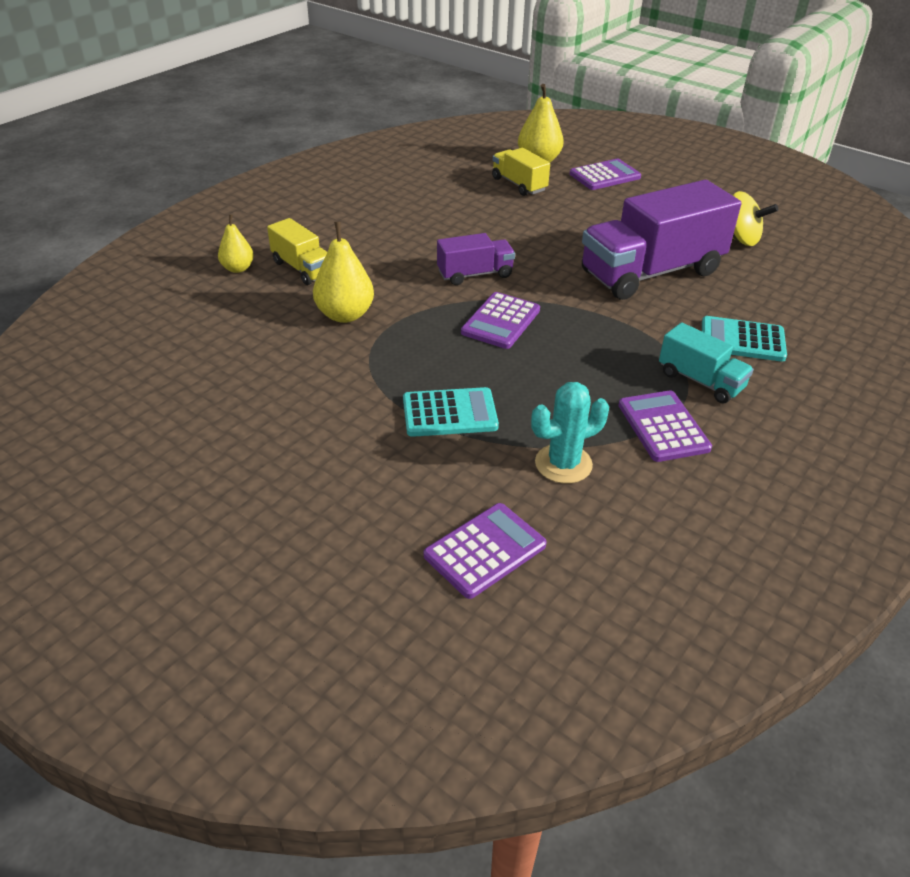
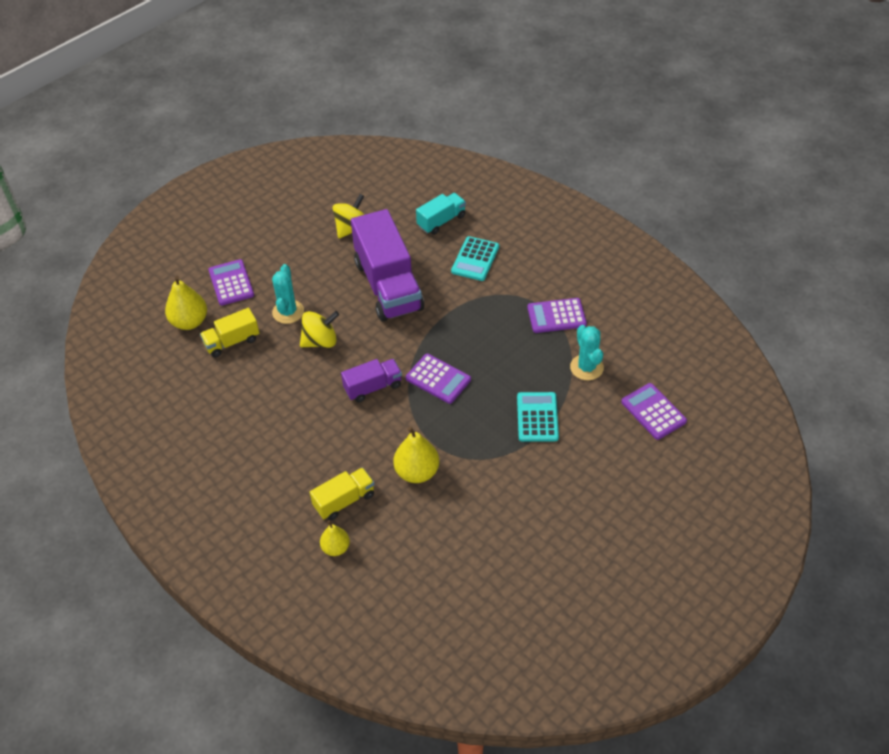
camera: 80 degrees left, 10 degrees up
purple truck [437,233,515,285] -> purple truck turned 75 degrees clockwise [341,359,402,402]
turquoise truck [659,322,754,403] -> turquoise truck moved to [416,193,466,235]
none -> turquoise cactus [272,264,304,324]
none -> yellow spinning top [300,311,339,348]

